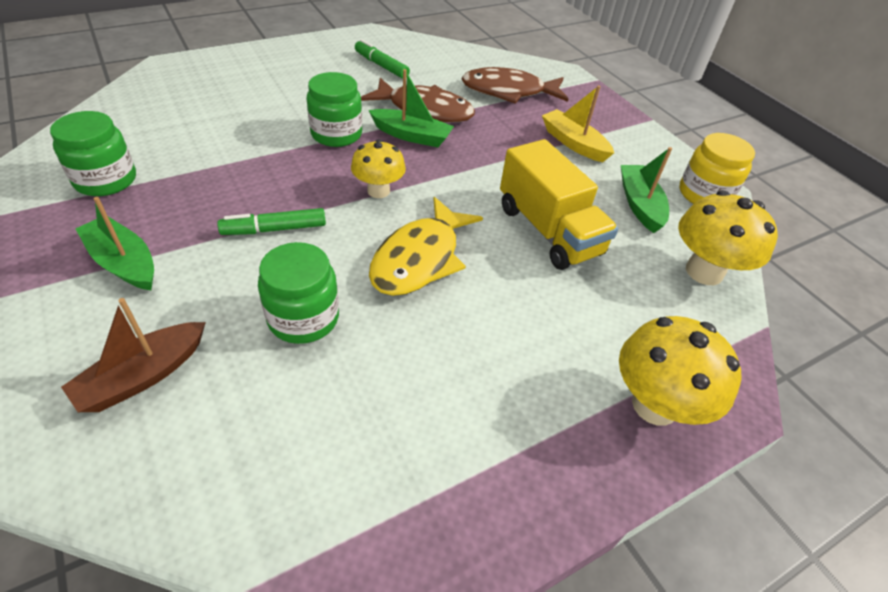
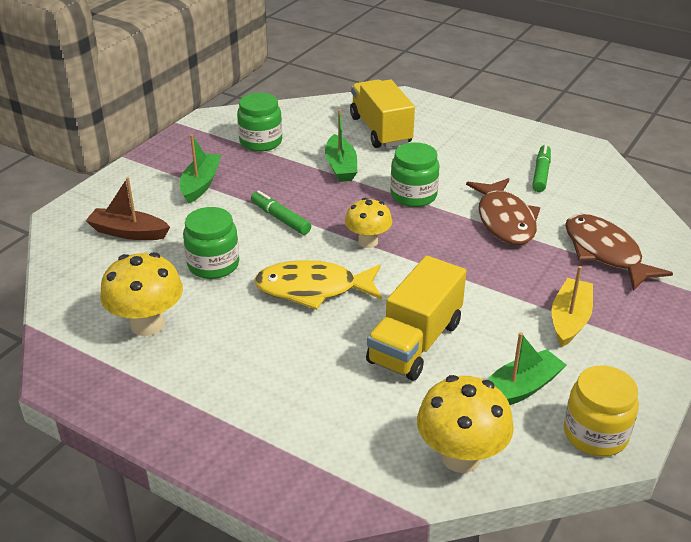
camera: 65 degrees right, 10 degrees down
green boat [368,69,454,147] -> green boat moved to [325,109,357,182]
yellow mushroom [619,316,741,426] -> yellow mushroom moved to [100,252,183,336]
none -> yellow truck [350,80,415,148]

